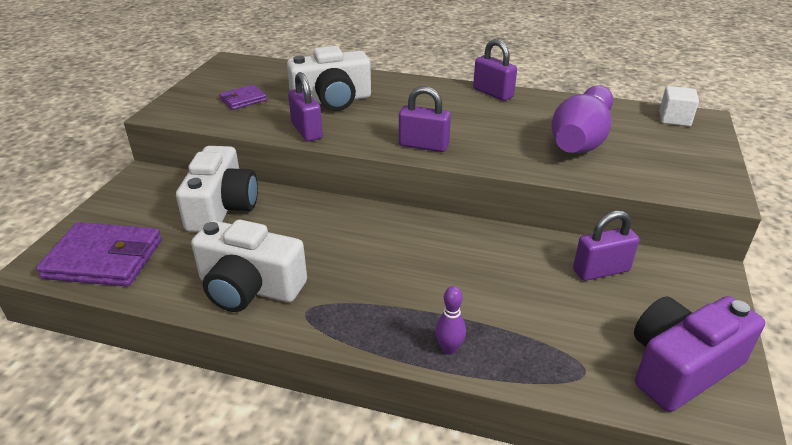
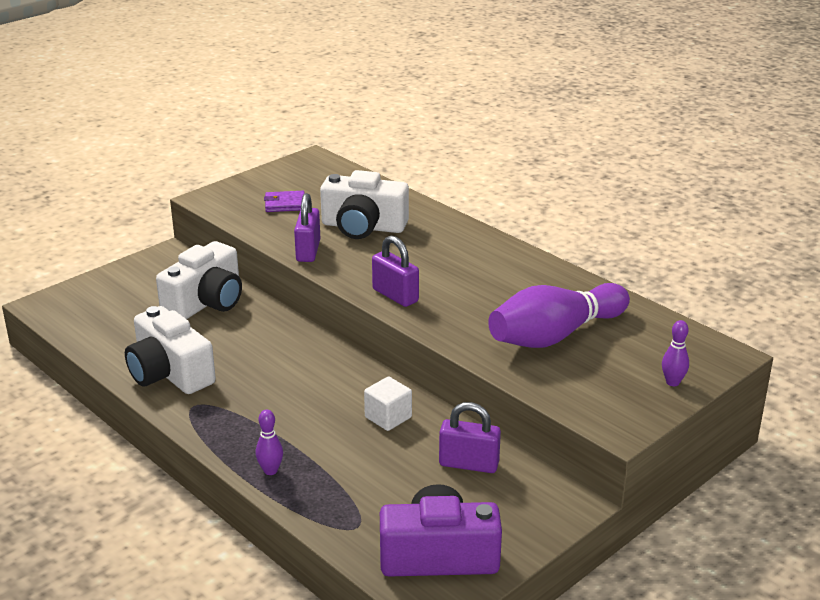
camera: 30 degrees right, 5 degrees down
purple wallet [36,222,162,287] -> none
purple padlock [473,39,517,101] -> none
white cube [659,86,699,126] -> white cube moved to [364,376,412,431]
none -> purple bowling pin [662,320,689,386]

